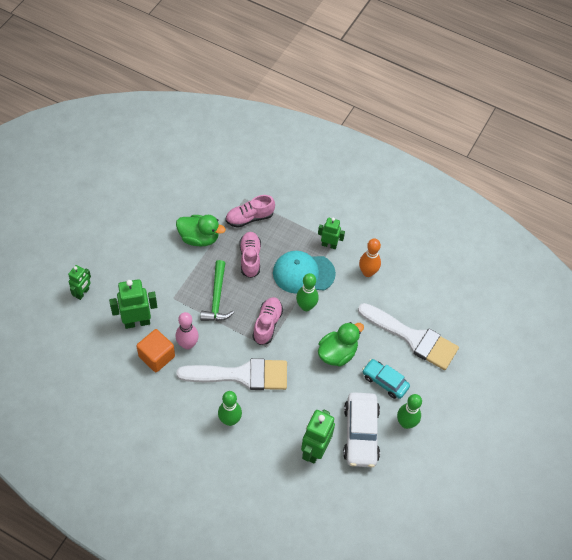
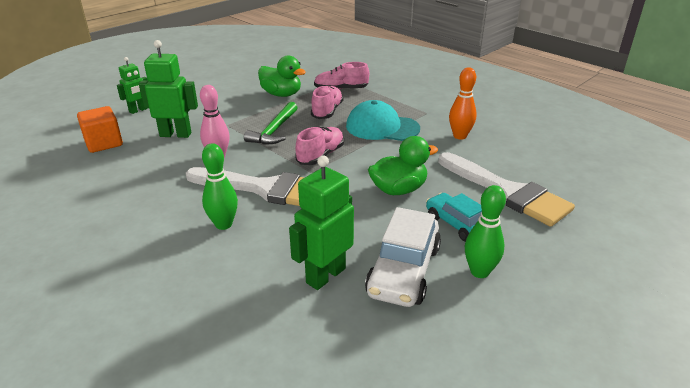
camera: 20 degrees right, 25 degrees down
orange cube [136,329,175,372] -> orange cube moved to [77,106,123,153]
green bowling pin [296,273,319,311] -> none
green robot [318,218,345,249] -> none

